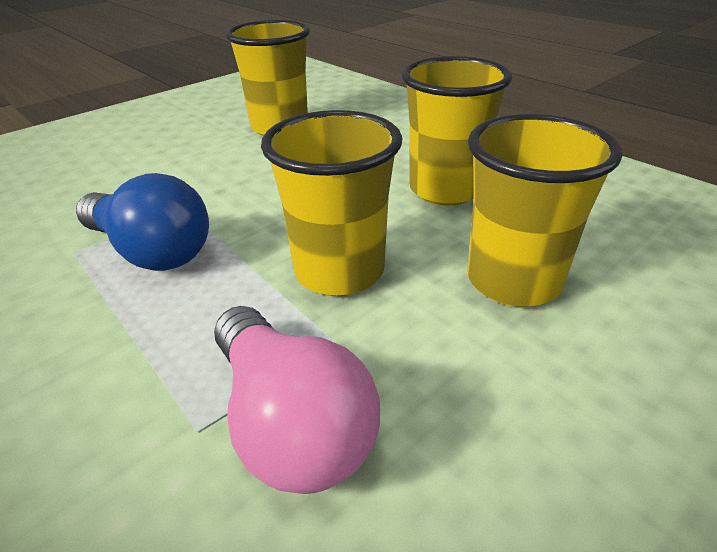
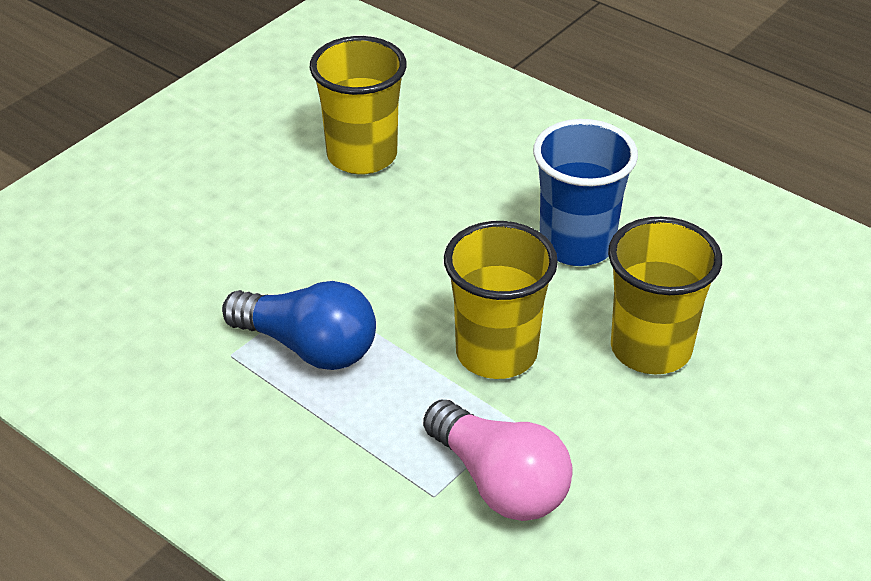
camera: 10 degrees left, 5 degrees up
yellow cup [402,56,512,205] -> blue cup [533,119,638,266]

